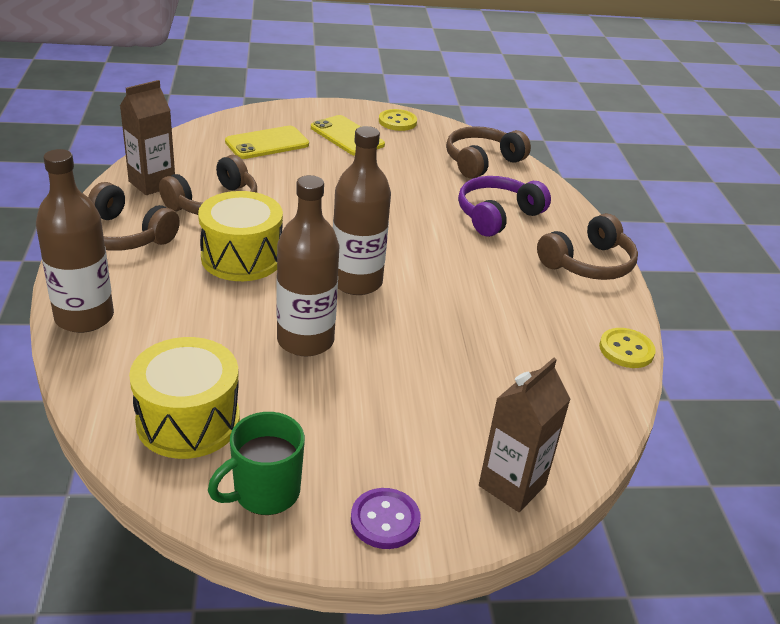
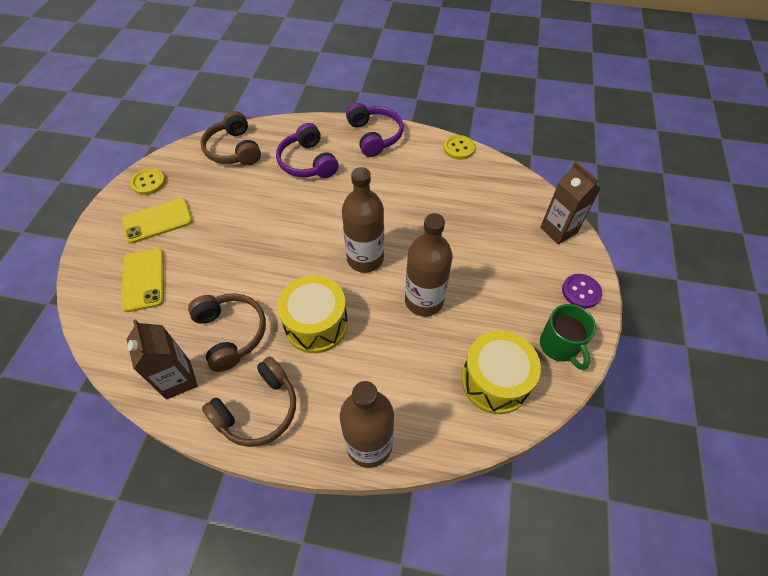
camera: 70 degrees left, 20 degrees up
brown headphones [537,213,638,280] -> purple headphones [346,103,404,157]

